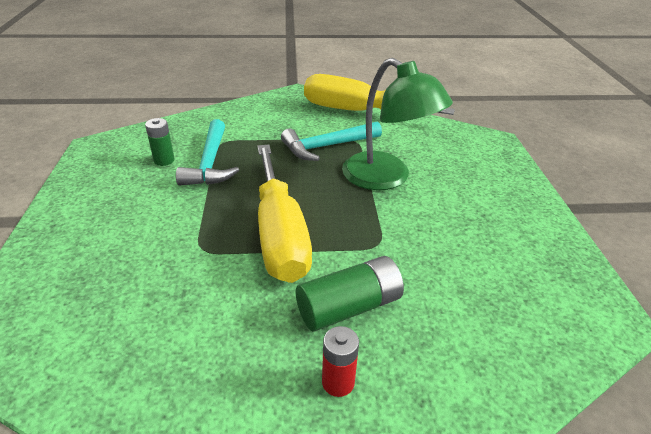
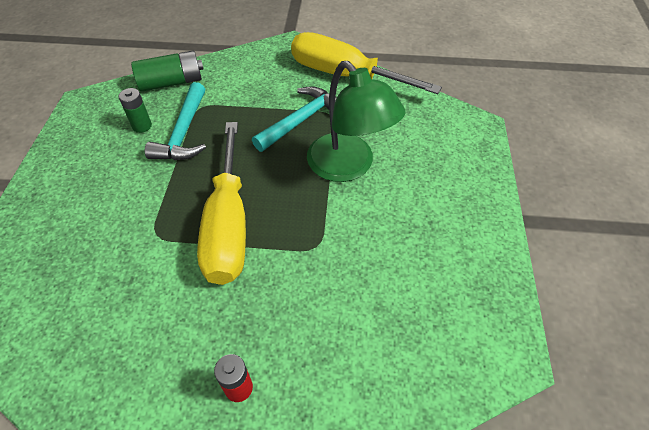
camera: 10 degrees right, 15 degrees up
turquoise hammer [281,121,382,161] -> turquoise hammer turned 150 degrees clockwise [252,86,337,152]
green battery [296,256,404,331] -> green battery moved to [131,51,203,92]

